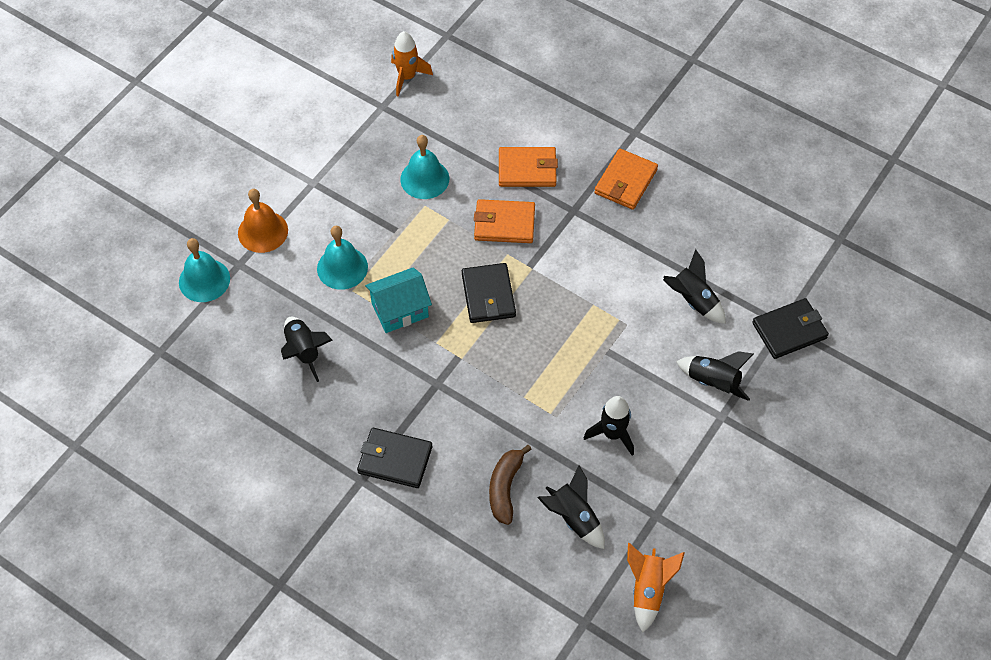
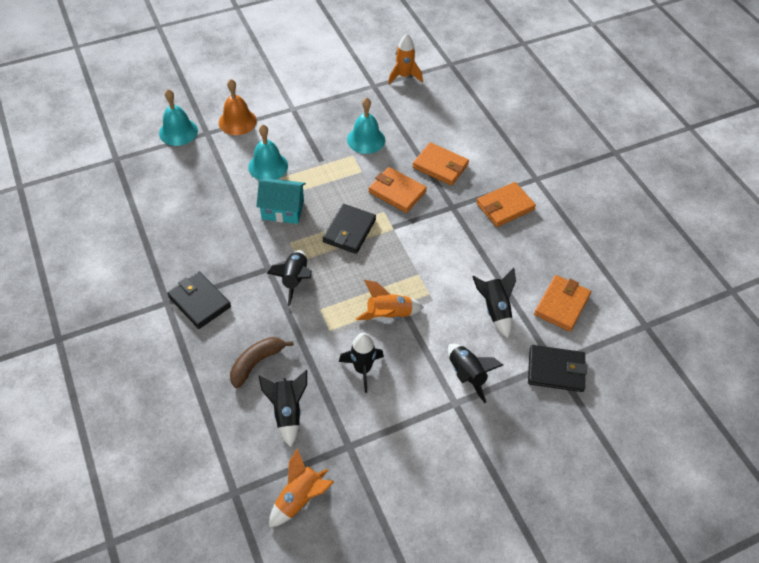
camera: 30 degrees right, 5 degrees down
black rocket [281,316,333,382] -> black rocket moved to [267,250,312,306]
none -> orange rocket [356,280,424,320]
none -> orange wallet [534,275,591,332]

